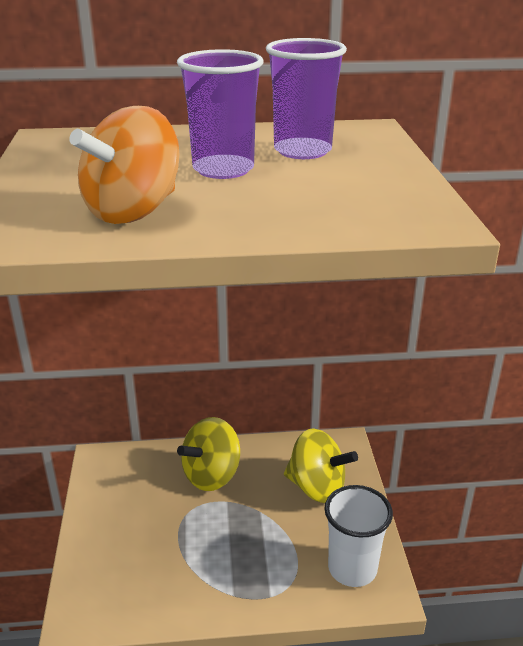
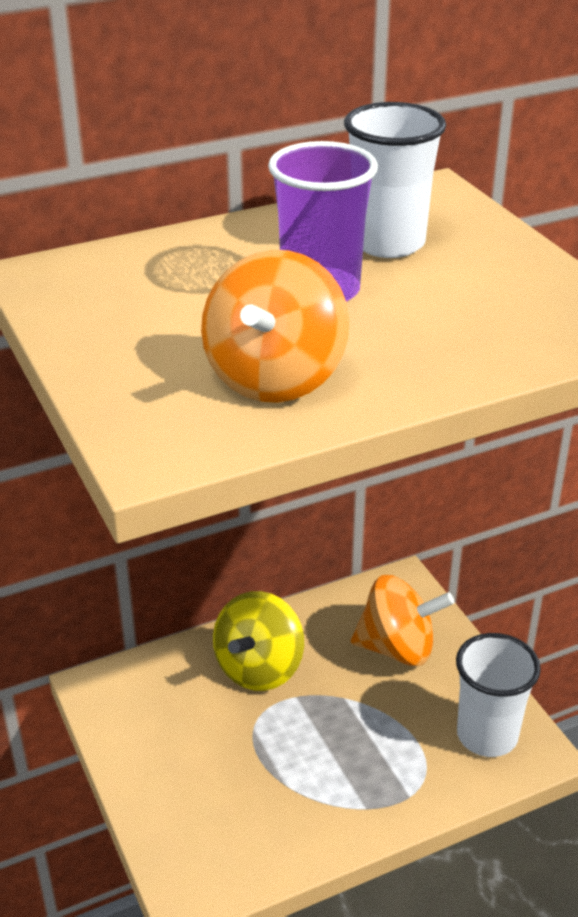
camera: 20 degrees left, 5 degrees up
purple cup [266,38,347,159] -> white cup [344,102,446,258]
yellow spinning top [284,428,358,503] -> orange spinning top [351,575,454,666]

